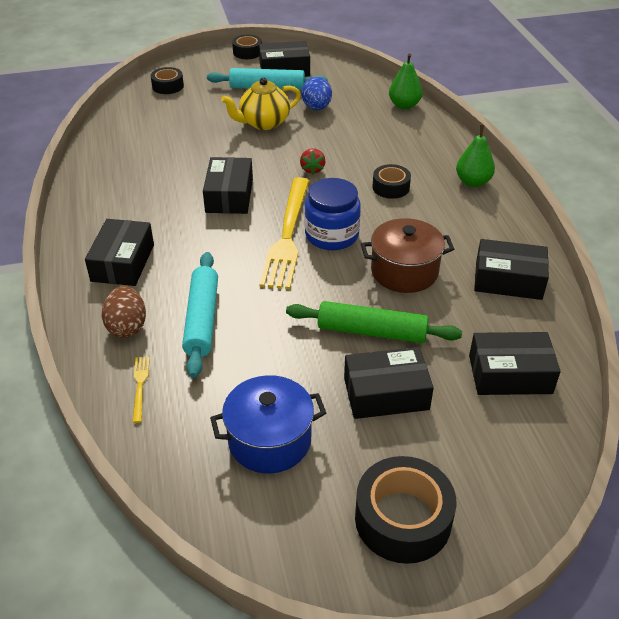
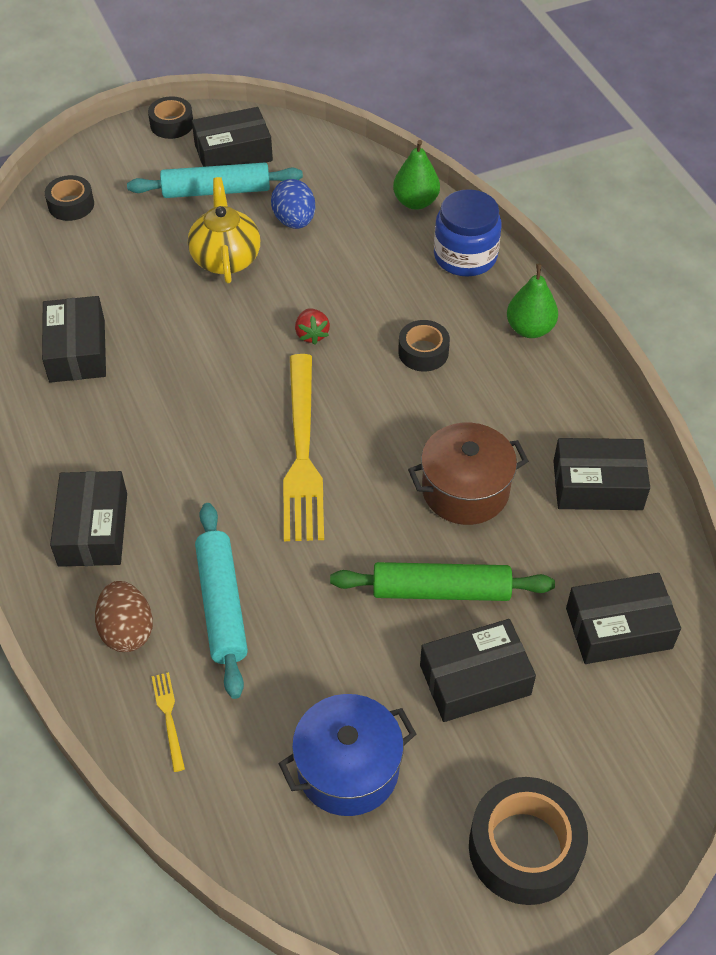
camera: 10 degrees left, 10 degrees up
black box [203,157,253,214] -> black box moved to [42,296,106,383]
yellow teapot [221,77,301,130] -> yellow teapot turned 120 degrees clockwise [188,177,261,283]
blue jar [305,178,361,250] -> blue jar moved to [434,189,502,277]

